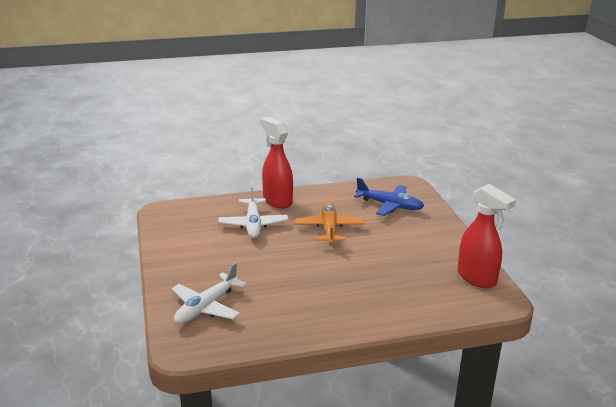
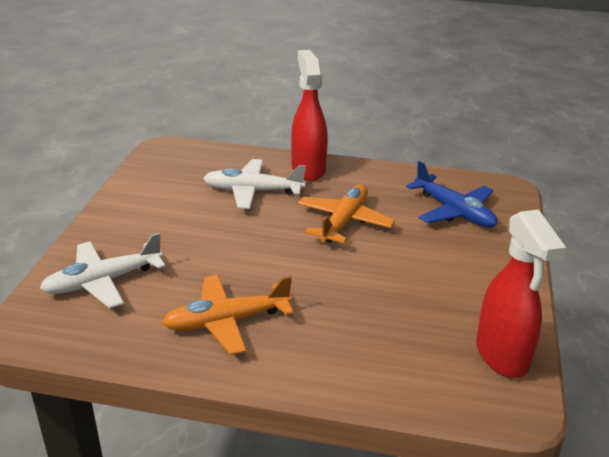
camera: 25 degrees right, 5 degrees up
white plane [218,185,288,238] -> white plane turned 75 degrees clockwise [203,159,306,209]
none -> orange plane [162,275,294,355]

